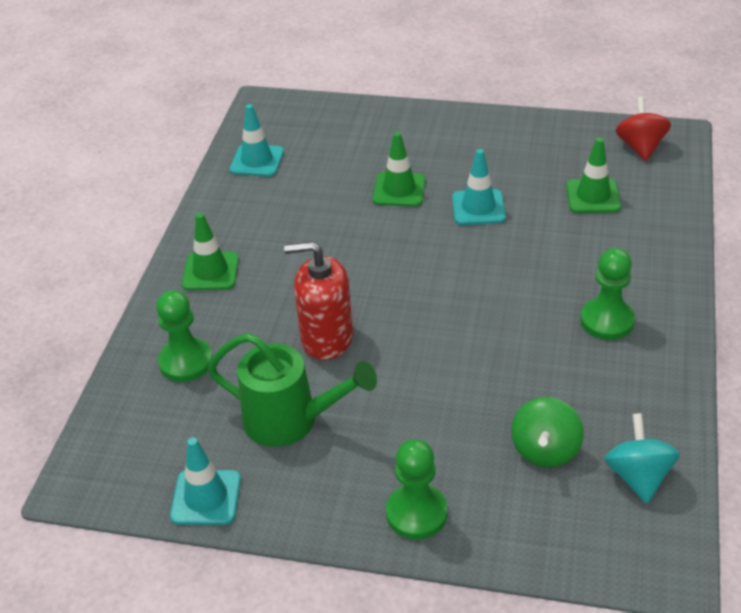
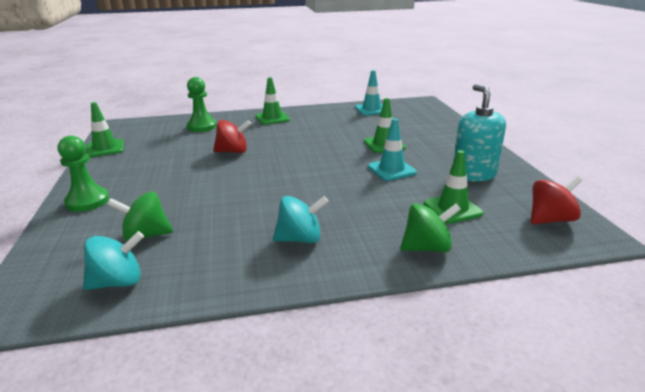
camera: 65 degrees right, 15 degrees down
turquoise traffic cone [170,437,241,525] -> green traffic cone [86,102,124,157]
green watering can [207,333,377,447] -> none
red soap dispenser [284,241,353,360] -> red spinning top [213,120,251,153]
green pawn [580,248,635,340] -> turquoise spinning top [273,196,329,243]
none -> green spinning top [400,203,461,252]
none -> turquoise soap dispenser [453,84,506,181]

